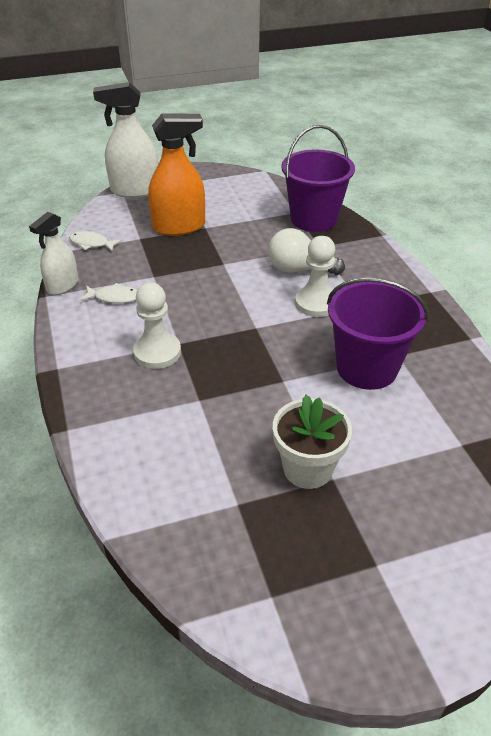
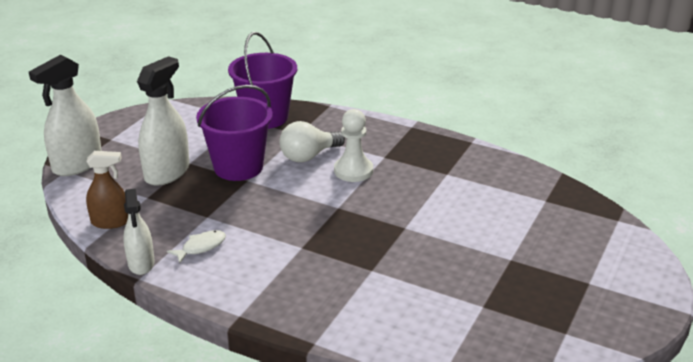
camera: 45 degrees left, 10 degrees down
white fish [69,231,122,251] -> brown spray bottle [86,151,128,229]
white pawn [133,282,181,369] -> none
orange spray bottle [148,113,205,236] -> white spray bottle [137,56,190,186]
white flower pot [273,395,352,489] -> none
purple bucket [327,278,429,390] -> purple bucket moved to [196,85,273,181]

